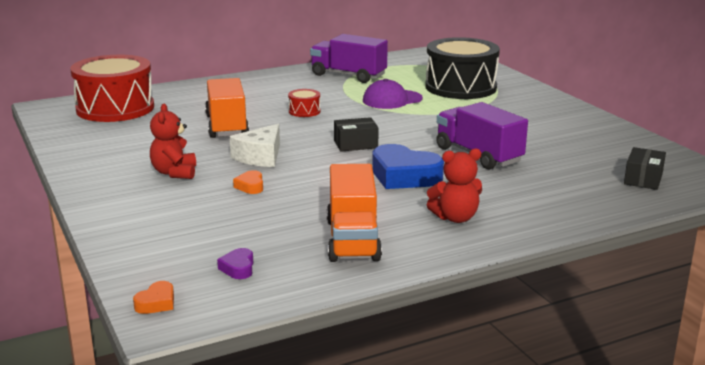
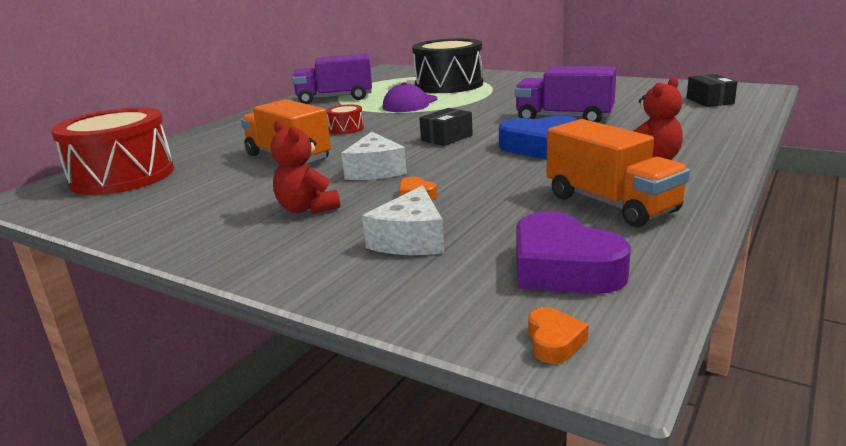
camera: 30 degrees left, 0 degrees up
purple heart [217,248,253,279] -> purple heart [516,211,631,294], size x2.19
none -> white cheese [362,185,444,255]

